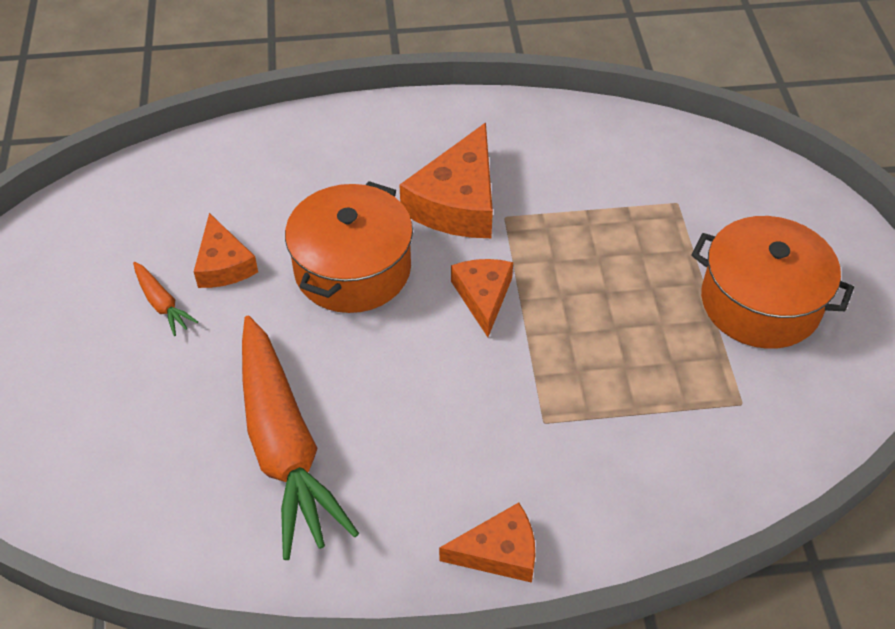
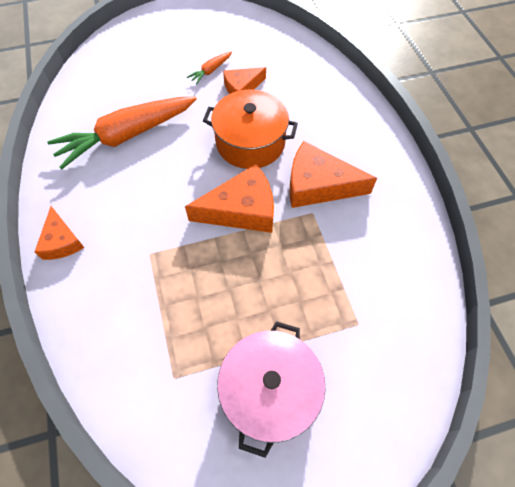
camera: 80 degrees right, 10 degrees up
orange cheese [451,259,513,337] -> orange cheese [185,164,274,233], size x1.65
orange pot [692,216,854,349] -> pink pot [217,321,326,458]

